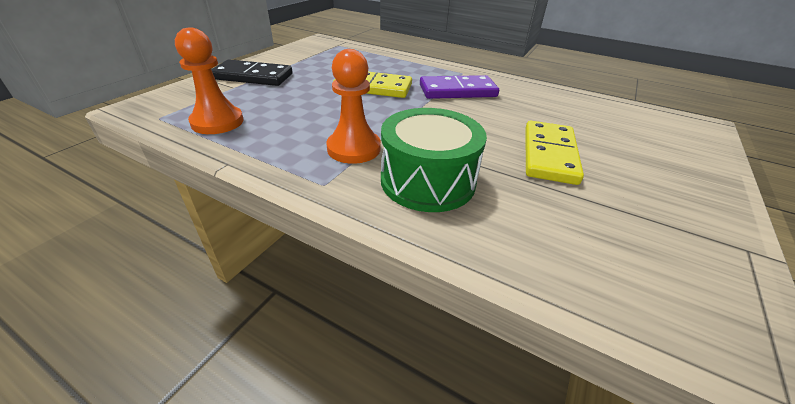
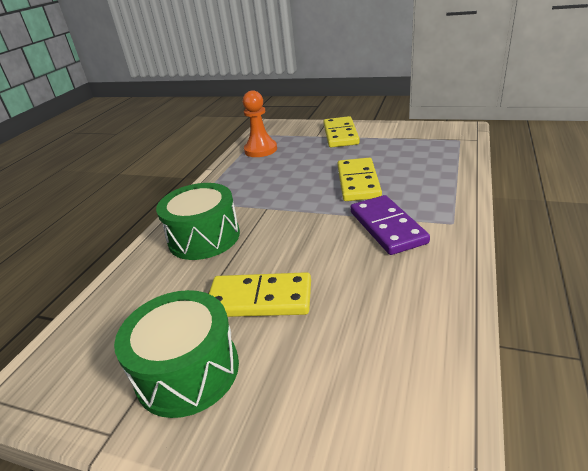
camera: 85 degrees right, 5 degrees down
black domino [211,60,292,86] -> yellow domino [323,116,360,148]
orange pawn [326,49,381,164] -> none
none -> green drum [114,290,239,418]

